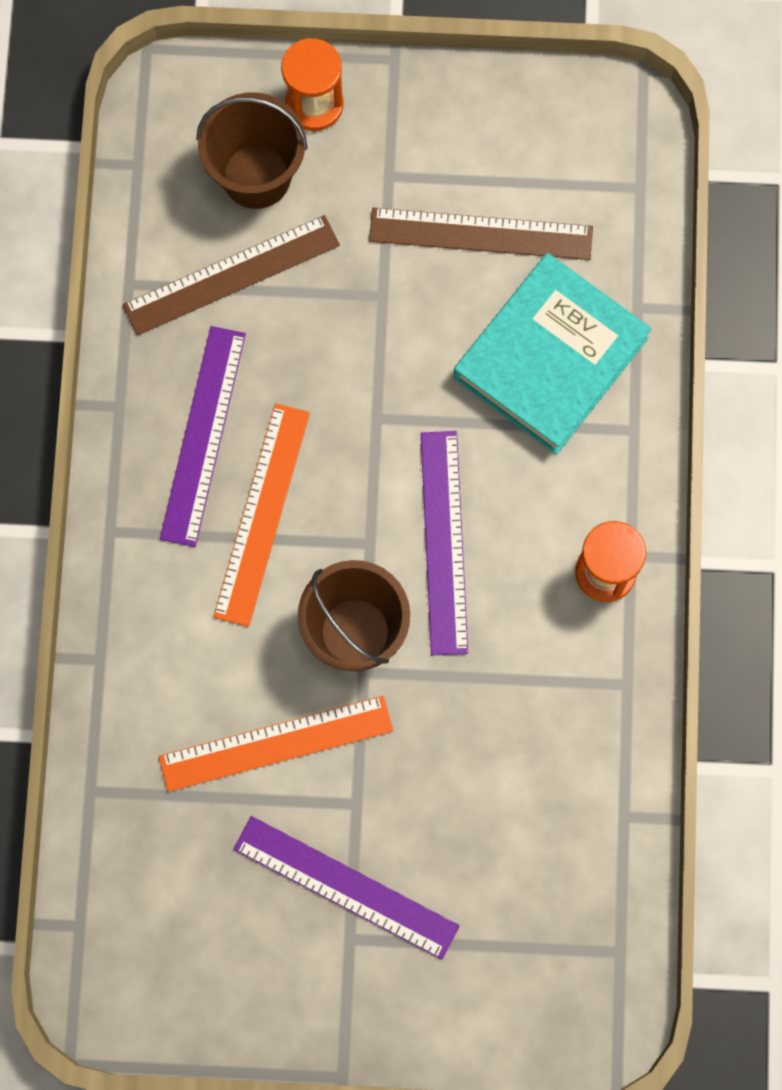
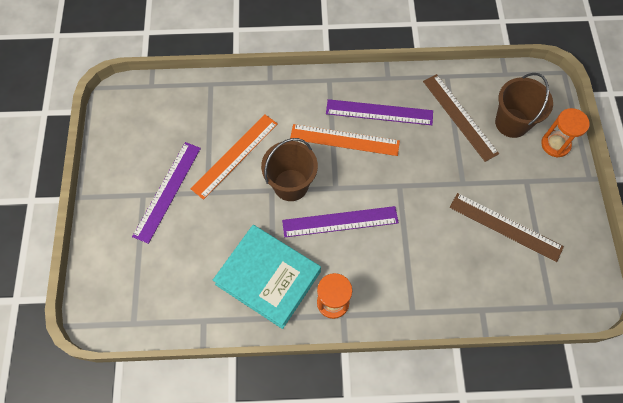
camera: 85 degrees right, 10 degrees down
orange ruler [159,696,393,792] -> orange ruler turned 60 degrees clockwise [191,114,278,200]
brown ruler [369,208,593,260] -> brown ruler turned 60 degrees counterclockwise [450,193,564,262]
turquoise book [453,253,652,455] -> turquoise book moved to [213,225,321,329]

